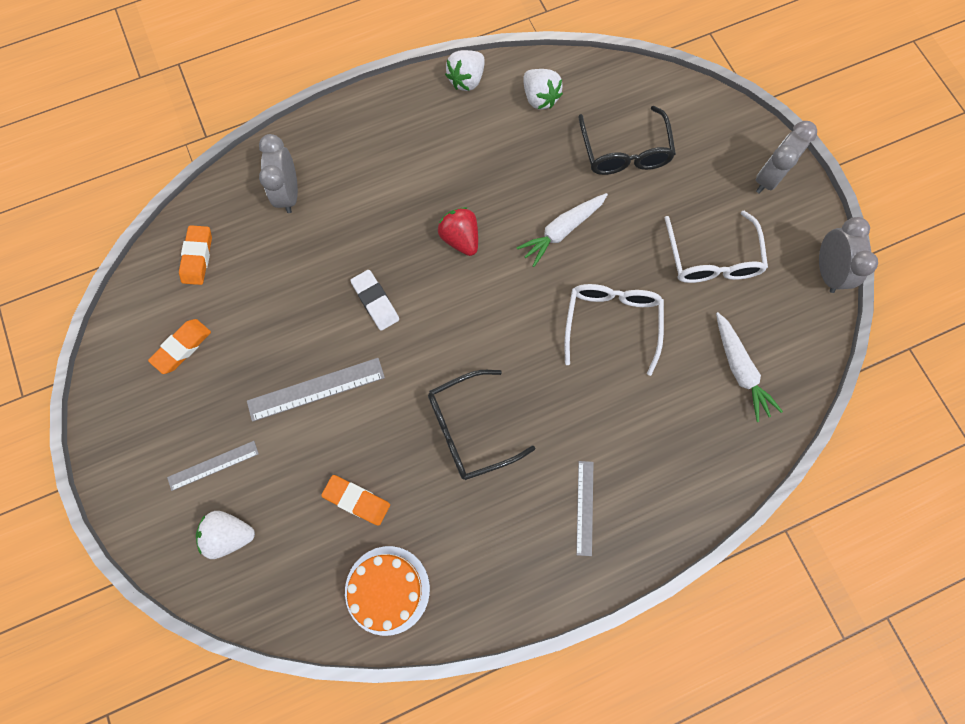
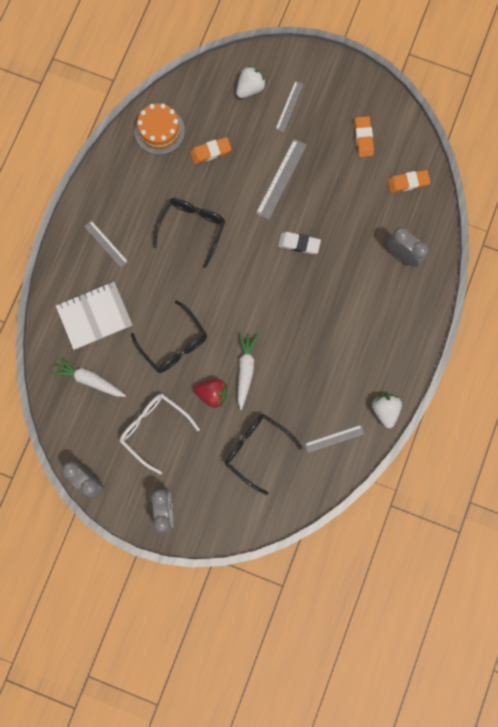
camera: 135 degrees right, 5 degrees up
orange eraser [179,225,212,285] -> orange eraser turned 60 degrees counterclockwise [388,170,431,193]
red strawberry [438,207,478,256] -> red strawberry moved to [194,379,227,408]
white strawberry [523,69,563,110] -> grey ruler [305,425,365,453]
white glasses [564,284,664,376] -> black glasses [131,300,207,373]
none -> white notebook [56,282,132,350]

